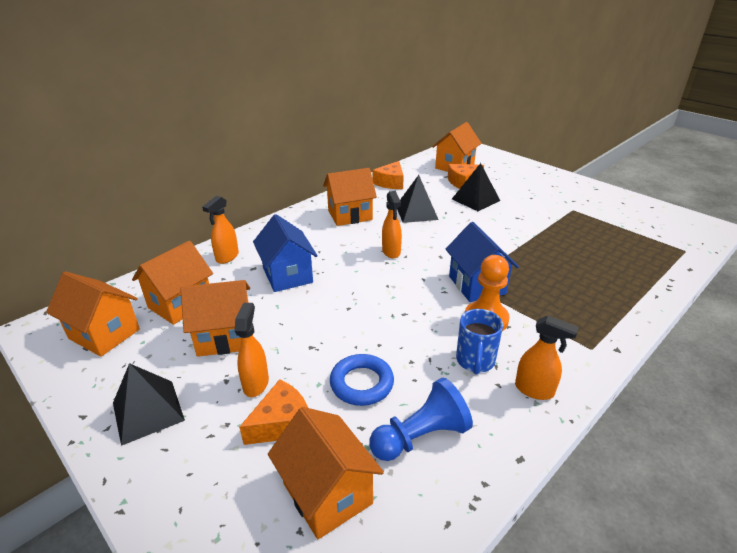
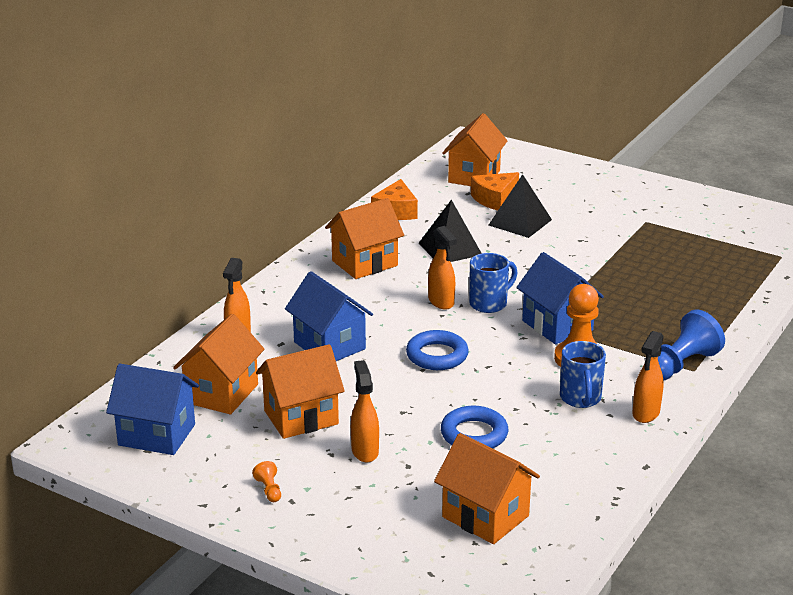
camera: 15 degrees left, 5 degrees down
orange house [46,271,140,357] -> blue house [106,364,199,455]
black pyramid [113,363,185,446] -> orange pawn [252,461,281,502]
orange cheese [239,379,308,445] -> none
blue pawn [369,378,473,461] -> blue pawn moved to [658,310,725,381]
orange spray bottle [515,316,578,400] -> orange spray bottle turned 105 degrees clockwise [632,331,664,423]
none -> blue ring [406,330,469,370]
none -> blue mug [469,253,517,313]

